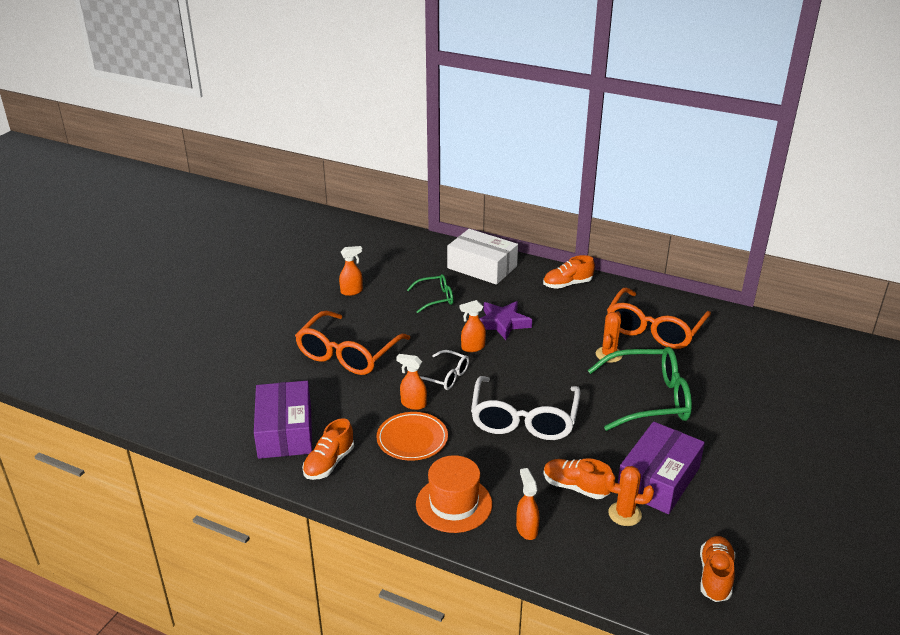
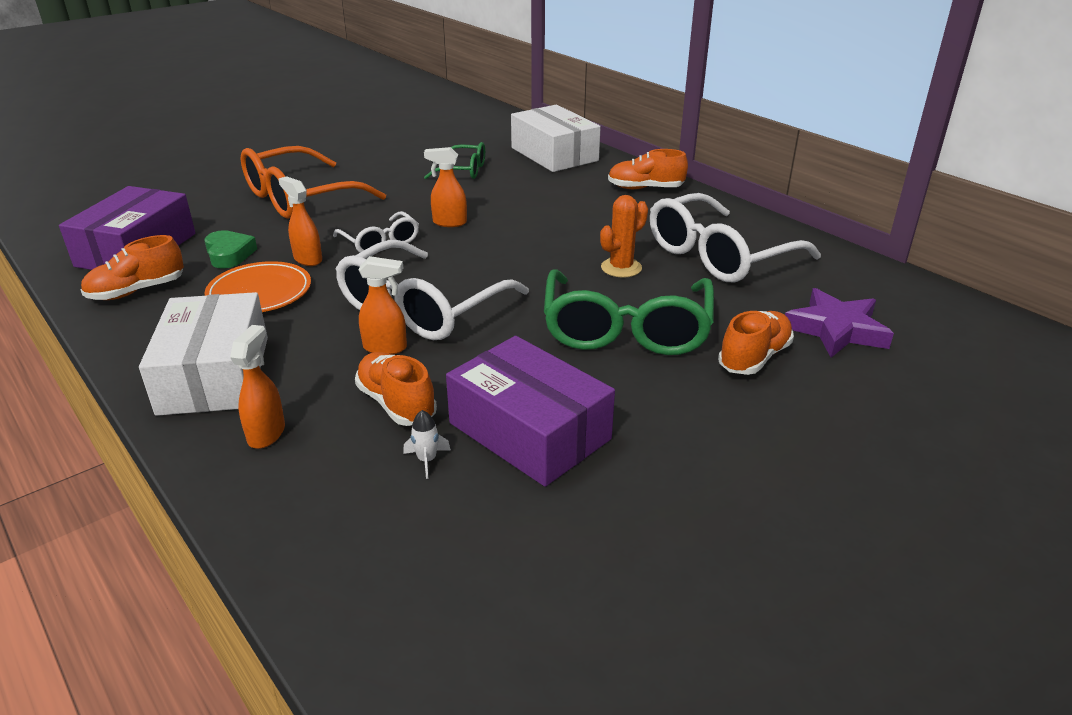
camera: 25 degrees right, 0 degrees up
orange spray bottle [339,246,363,296] -> orange spray bottle moved to [358,256,407,355]
orange hat [416,455,492,533] -> white box [139,292,268,416]
purple star [480,301,532,340] -> purple star moved to [785,288,894,358]
green glasses [588,347,692,431] -> green glasses turned 75 degrees clockwise [544,269,714,355]
orange cactus [605,466,654,526] -> white rocket [403,410,451,479]
orange glasses [607,287,711,349] -> white glasses [650,193,821,282]
purple box [618,421,705,514] -> purple box turned 75 degrees clockwise [446,336,615,487]
orange shoe [700,536,735,602] -> orange shoe moved to [718,311,794,375]
none -> green heart [204,230,257,269]

